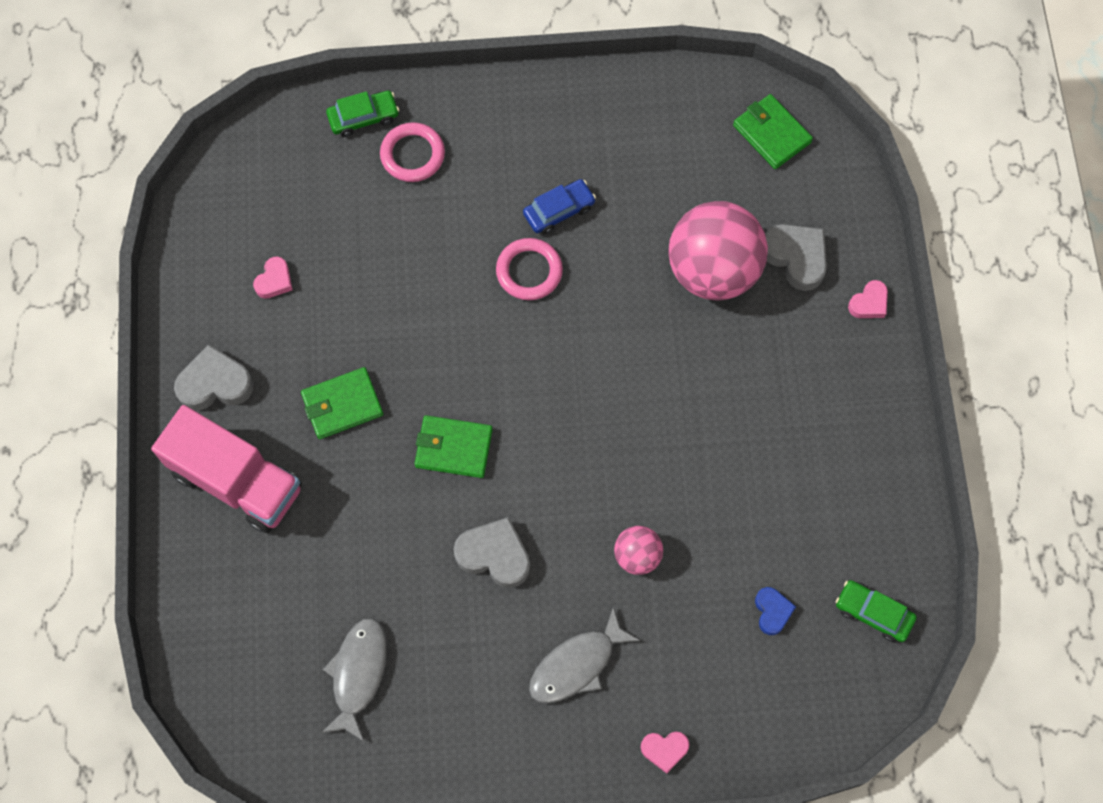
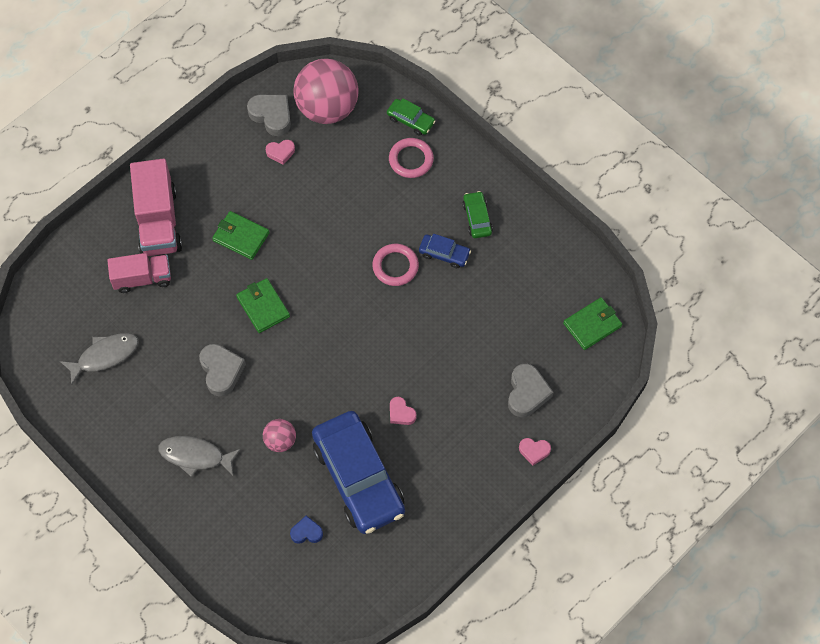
camera: 50 degrees right, 5 degrees down
grey heart [174,344,254,411] -> grey heart moved to [247,95,291,136]
pink heart [641,732,689,774] -> pink heart moved to [390,397,417,425]
pink ball [669,201,768,300] -> pink ball moved to [293,58,359,124]
green wallet [733,94,813,169] -> green wallet turned 45 degrees clockwise [563,297,622,350]
blue heart [755,587,796,635] -> blue heart turned 135 degrees counterclockwise [290,516,323,544]
green car [836,580,917,642] -> green car moved to [462,191,493,238]
none -> pink truck [107,253,171,293]
none -> blue car [312,411,405,534]

